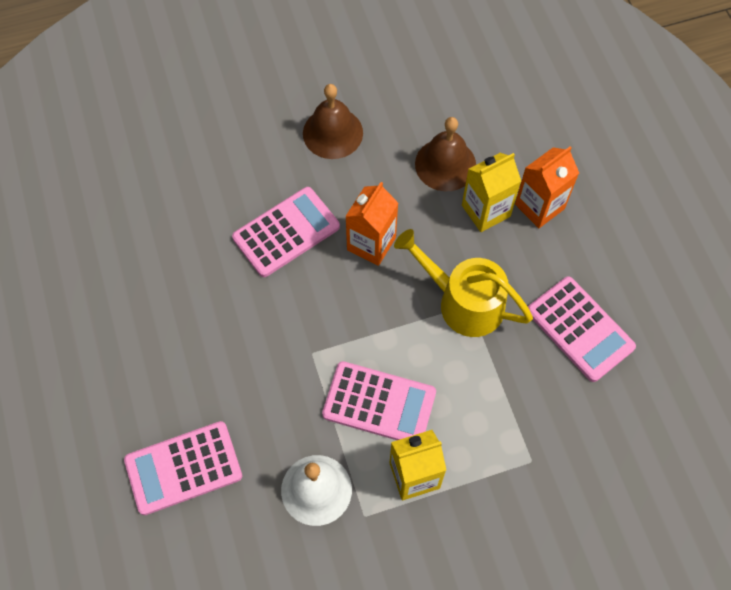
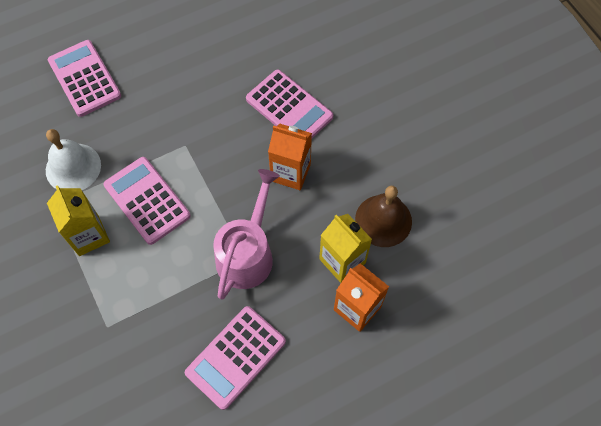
camera: 80 degrees right, 0 degrees up
brown bell [303,84,363,159] -> none
pink calculator [322,361,436,440] -> pink calculator turned 135 degrees clockwise [103,157,191,245]
yellow watering can [394,229,533,337] -> pink watering can [213,169,280,299]

